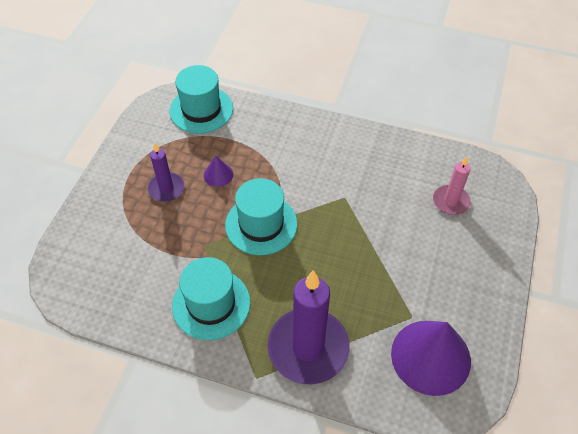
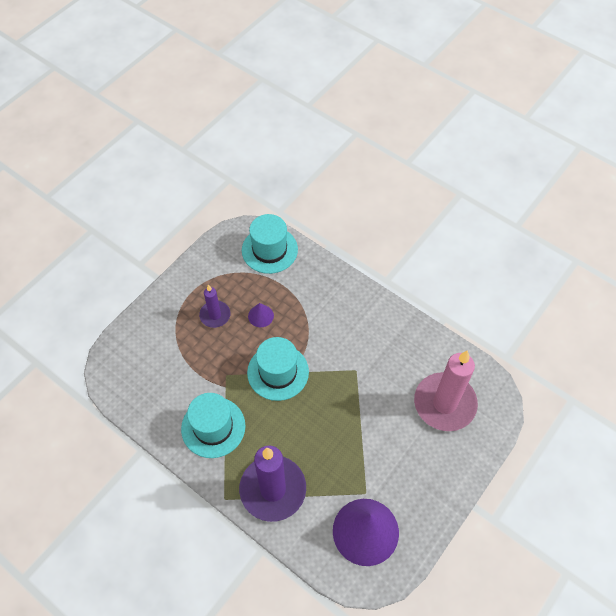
camera: 20 degrees right, 5 degrees up
pink candle [433,156,471,215] -> pink candle [414,350,478,431], size x1.90

